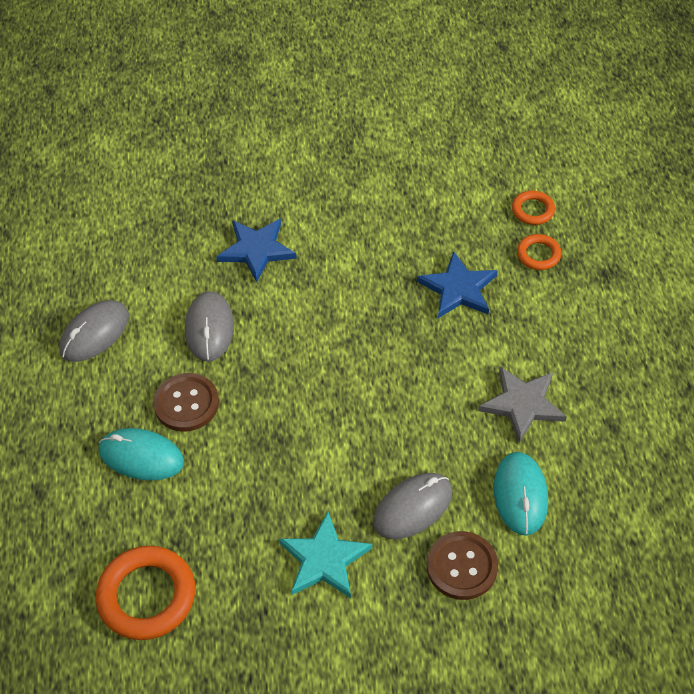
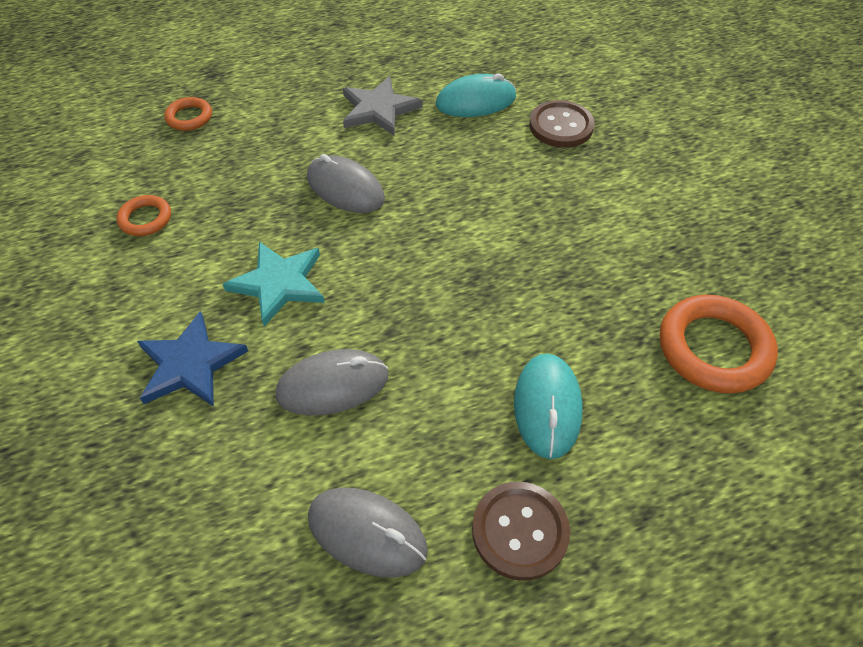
camera: 105 degrees left, 0 degrees up
brown button [153,373,219,432] -> brown button moved to [472,482,570,581]
turquoise star [279,512,372,598] -> turquoise star moved to [223,242,325,327]
grey mouse [373,473,452,539] -> grey mouse moved to [307,154,385,213]
blue star [417,251,498,318] -> none
orange ring [512,191,555,225] -> orange ring moved to [117,195,171,236]

